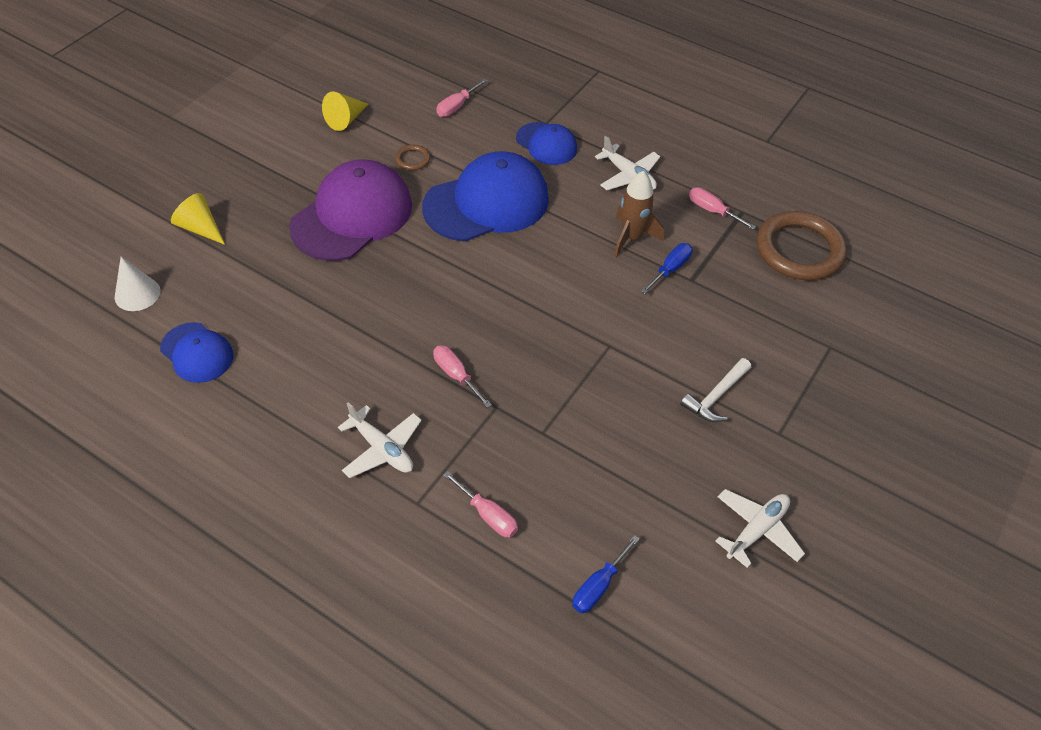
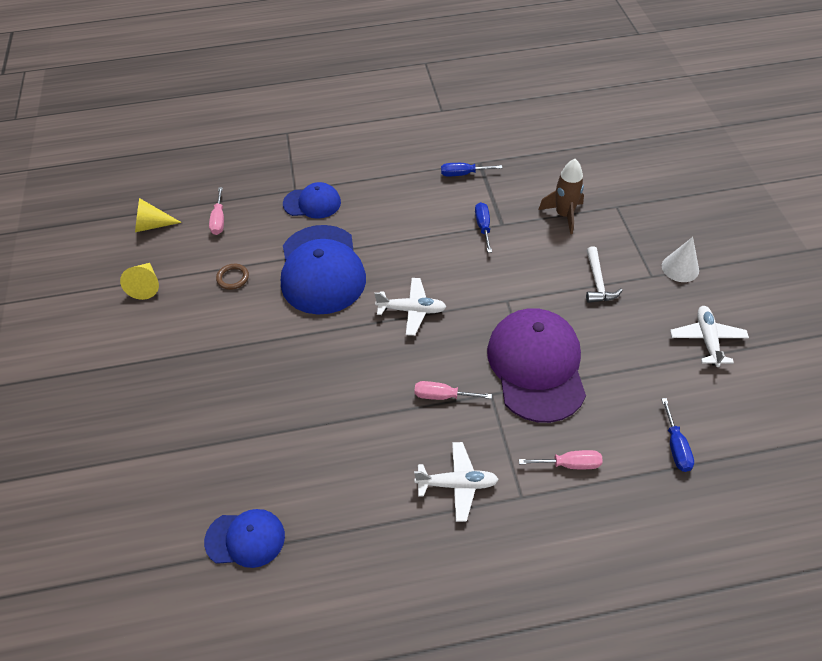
camera: 40 degrees left, 0 degrees up
white cone [115,257,160,311] -> white cone moved to [662,237,699,282]
yellow cone [171,193,225,245] -> yellow cone moved to [135,198,182,233]
purple cap [289,159,412,261] -> purple cap moved to [487,308,586,423]
blue cap [422,151,549,241] -> blue cap turned 150 degrees clockwise [281,225,366,315]
white plane [595,136,660,190] -> white plane moved to [374,278,447,336]
brown rocket [614,171,664,257] -> brown rocket moved to [538,159,584,234]
pink screwdriver [689,187,756,230] -> blue screwdriver [441,163,502,176]
brown ring [757,211,847,280] -> none

